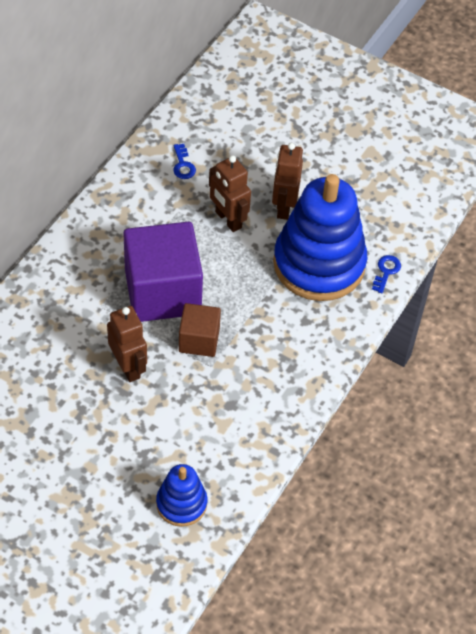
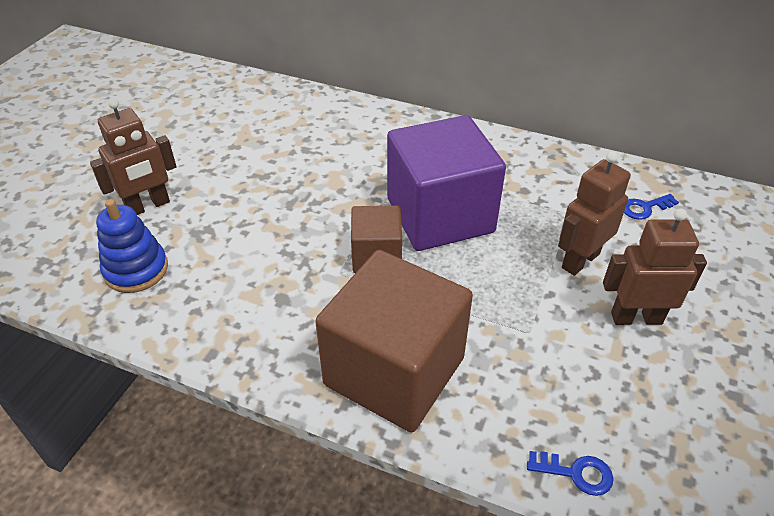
camera: 85 degrees right, 10 degrees down
brown robot [107,306,147,382] -> brown robot moved to [90,98,177,215]
blue stacking toy [273,174,367,301] -> none
none -> brown cube [315,250,473,432]

